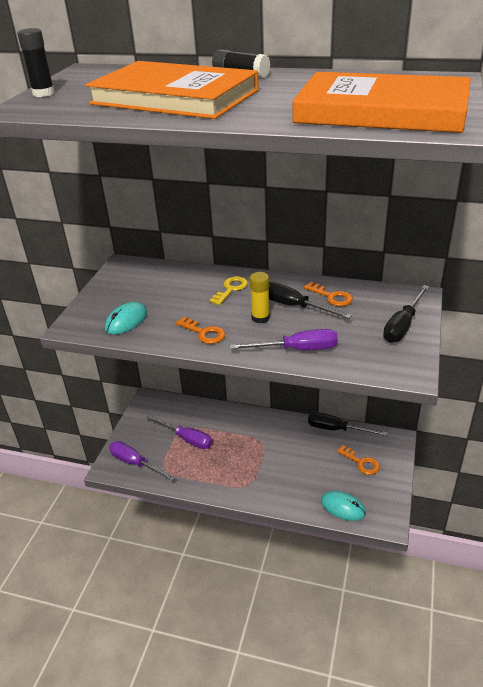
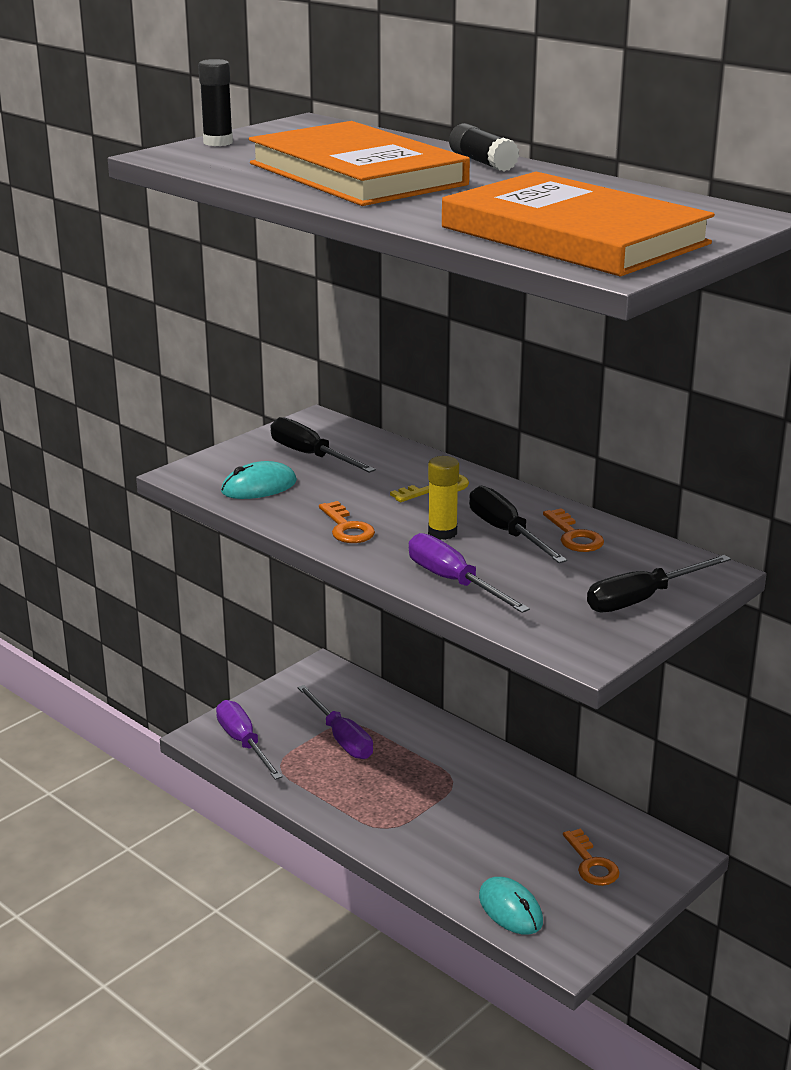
camera: 25 degrees right, 10 degrees down
purple screwdriver [230,329,338,350] -> purple screwdriver turned 150 degrees counterclockwise [409,533,530,613]
black screwdriver [308,412,388,436] -> black screwdriver moved to [270,417,376,473]

